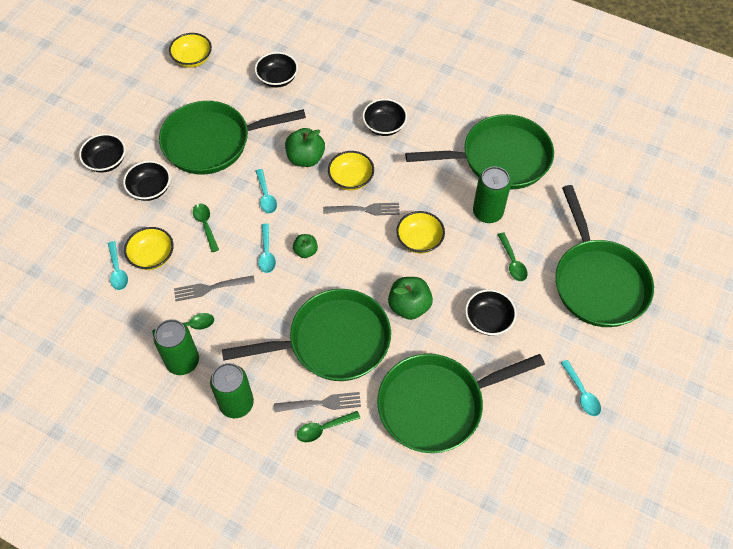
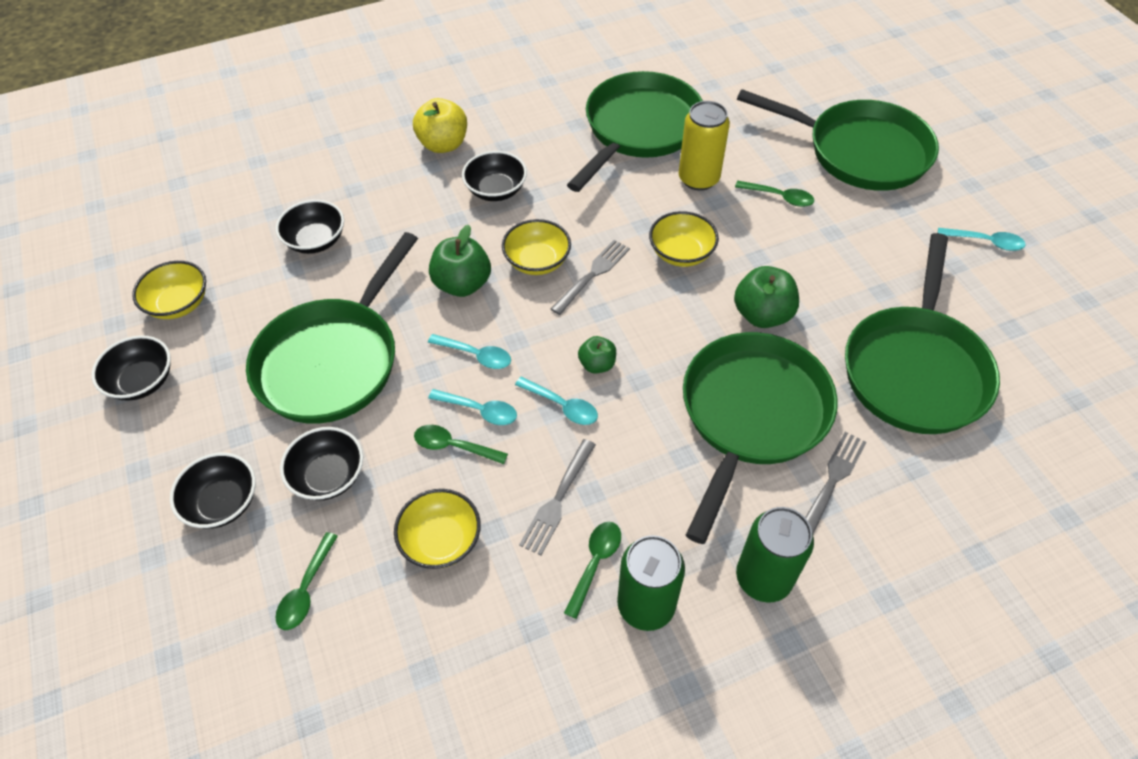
camera: 50 degrees left, 5 degrees down
turquoise spoon [108,241,128,290] -> turquoise spoon moved to [428,389,517,425]
green spoon [297,411,360,442] -> green spoon moved to [275,532,338,630]
black bowl [465,289,517,336] -> black bowl moved to [92,335,171,401]
green can [473,166,511,223] -> yellow can [679,101,730,191]
none -> yellow apple [413,98,467,153]

